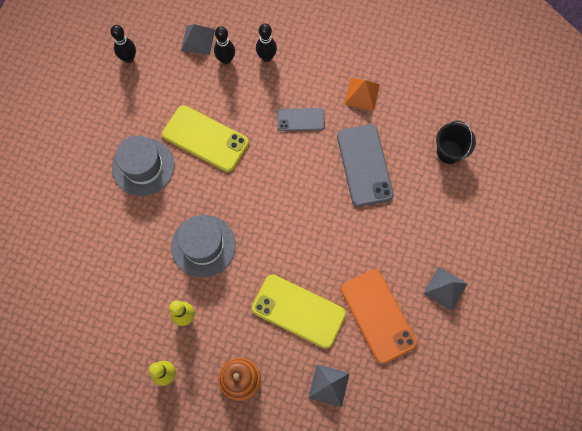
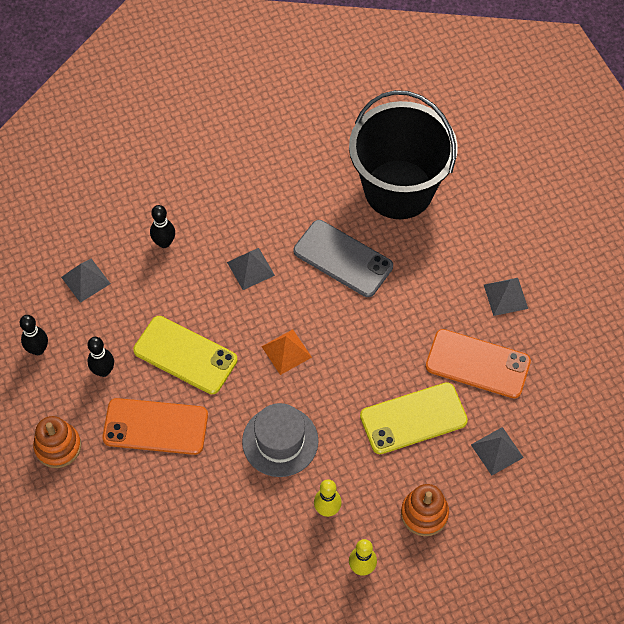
camera: 45 degrees left, 10 degrees down
grey hat [112,135,174,196] -> orange phone [102,398,208,455]
yellow phone [162,105,249,172] -> yellow phone turned 45 degrees clockwise [133,316,237,394]
black bowling pin [214,26,235,64] -> black bowling pin moved to [87,337,114,377]
grey phone [277,108,325,131] -> grey pyramid [227,248,275,290]
orange pyramid [345,78,380,111] -> orange pyramid moved to [261,329,312,375]
black bucket [436,120,476,164] -> black bucket [349,90,458,219], size x2.42
none -> orange stacking toy [33,416,81,468]

